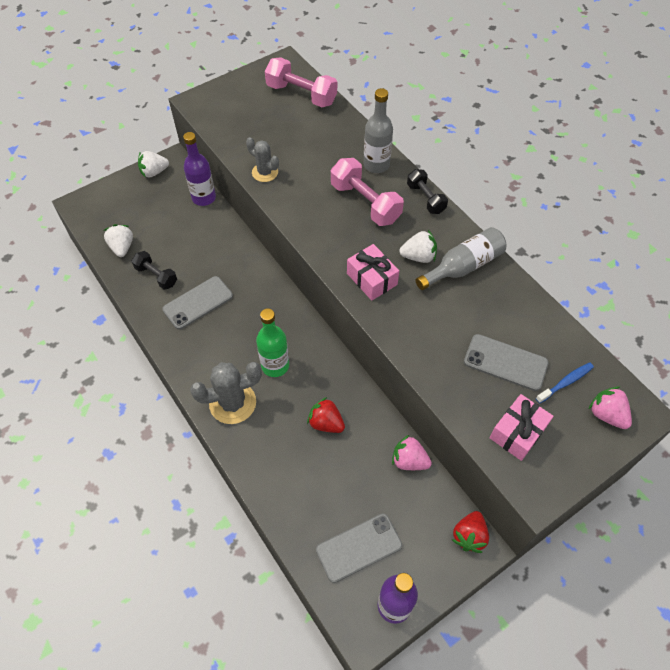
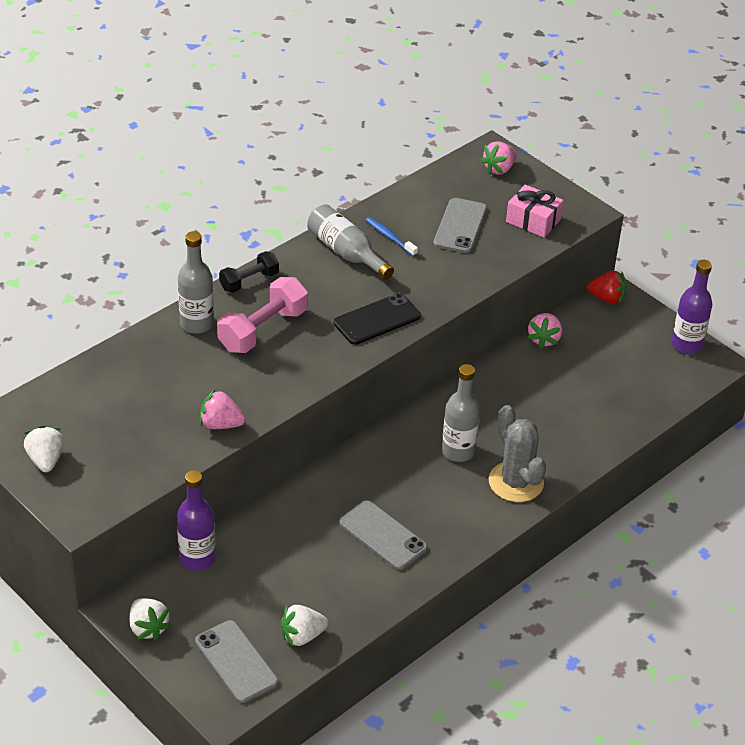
camera: 100 degrees left, 15 degrees down
black dumbbell [132,251,177,290] -> none
grey cactus [246,137,279,182] -> pink strawberry [200,389,246,429]
green bottle [256,308,289,377] -> grey bottle [442,364,480,462]
pink dumbbell [265,57,337,107] -> none
red strawberry [307,397,345,433] -> none
grey phone [316,513,402,583] -> grey phone moved to [195,620,278,703]
pink gift [347,244,399,300] -> black phone [334,293,421,345]
white strawberry [399,230,437,263] -> white strawberry moved to [24,425,64,472]
blue toothbrush [536,362,594,403] -> blue toothbrush moved to [366,217,418,257]

